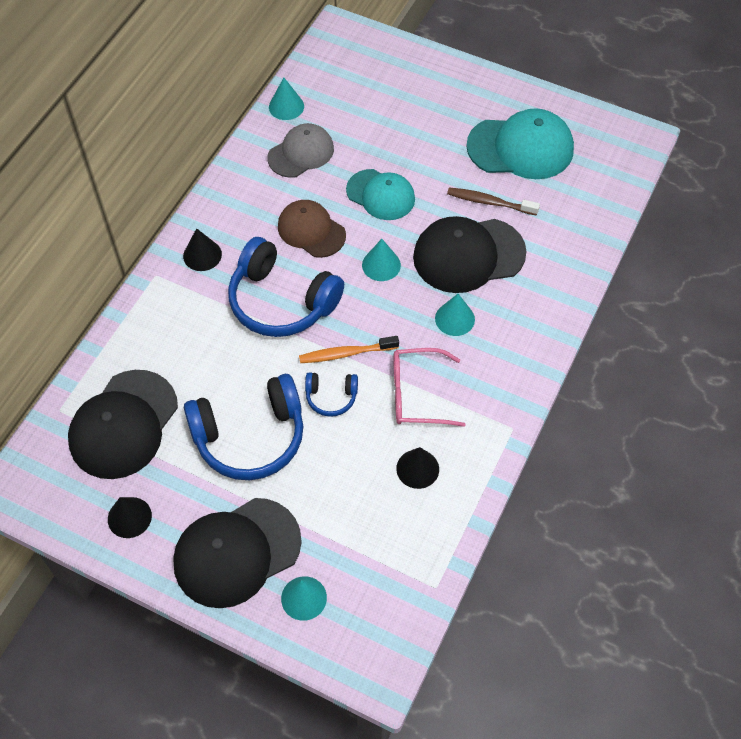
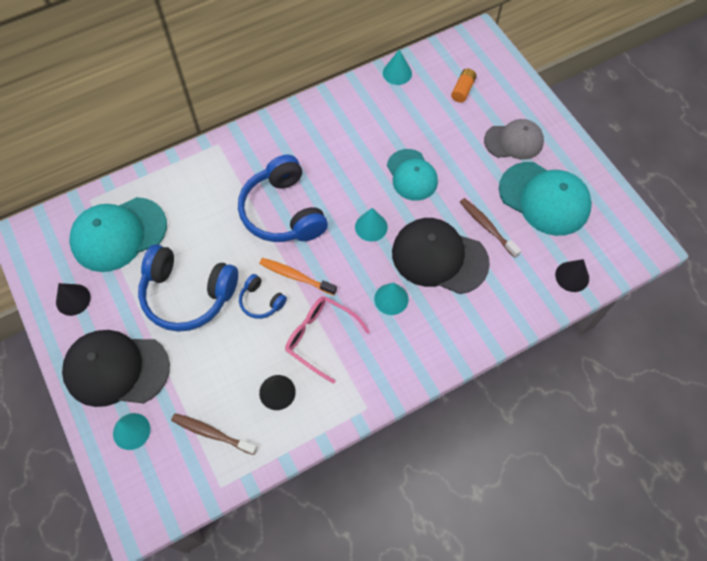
camera: 35 degrees right, 5 degrees up
black cap [68,370,178,479] -> turquoise cap [69,197,167,272]
black cone [183,228,222,271] -> black cone moved to [555,259,589,292]
grey cap [267,123,334,178] -> grey cap moved to [484,119,544,160]
brown cap [278,200,346,258] -> none
none -> brown toothbrush [171,413,257,455]
none -> orange battery [451,69,477,103]

